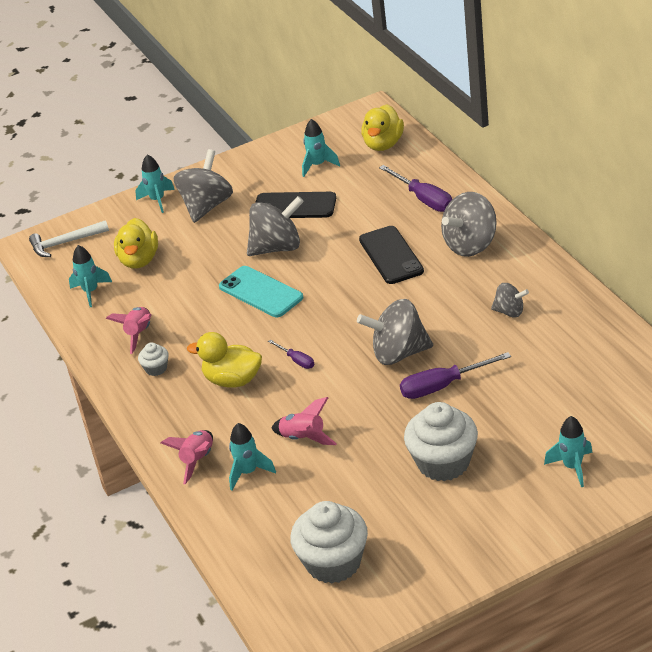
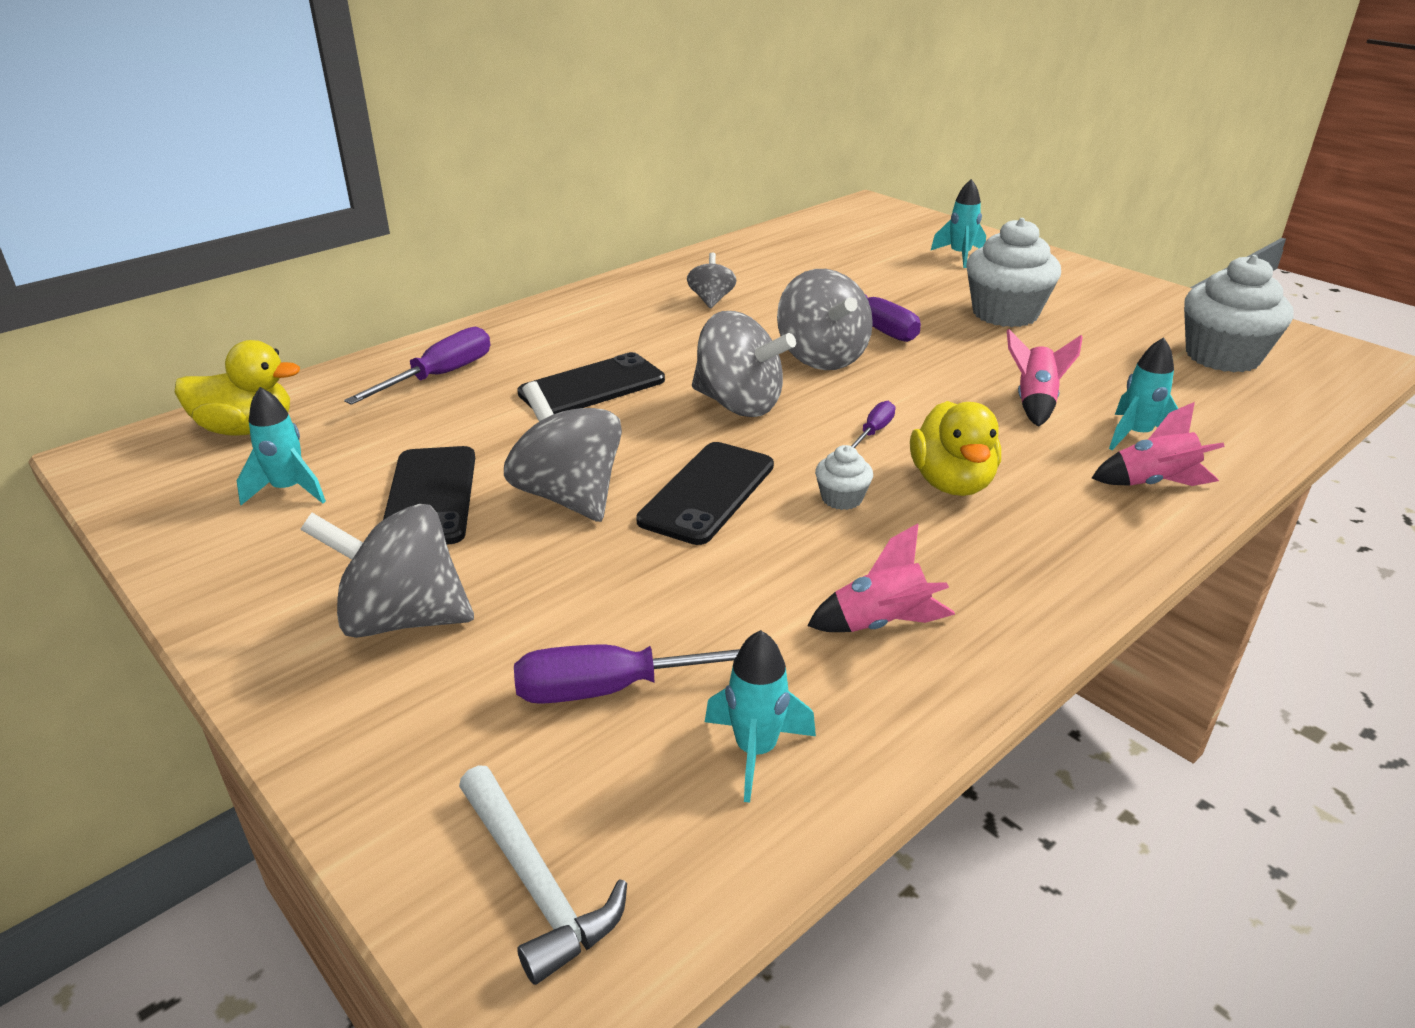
camera: 110 degrees left, 5 degrees down
yellow duck [114,218,158,269] -> purple screwdriver [514,644,778,704]
turquoise rocket [135,154,175,213] -> none
white cupcake [138,342,169,376] -> white cupcake moved to [815,445,873,510]
turquoise phone [219,266,303,317] -> black phone [636,442,774,545]
grey spinning top [441,192,497,257] -> grey spinning top moved to [692,311,796,417]

